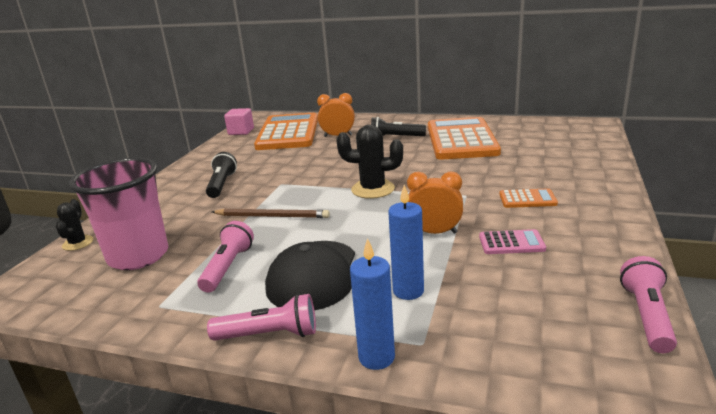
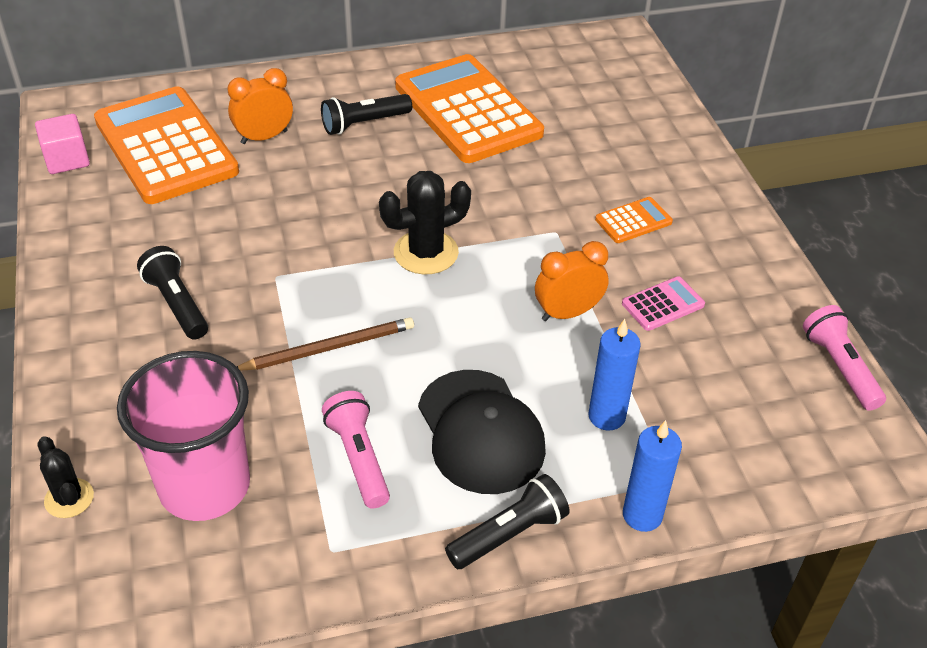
camera: 35 degrees left, 20 degrees up
pink flashlight [207,294,316,341] -> black flashlight [445,474,570,569]

